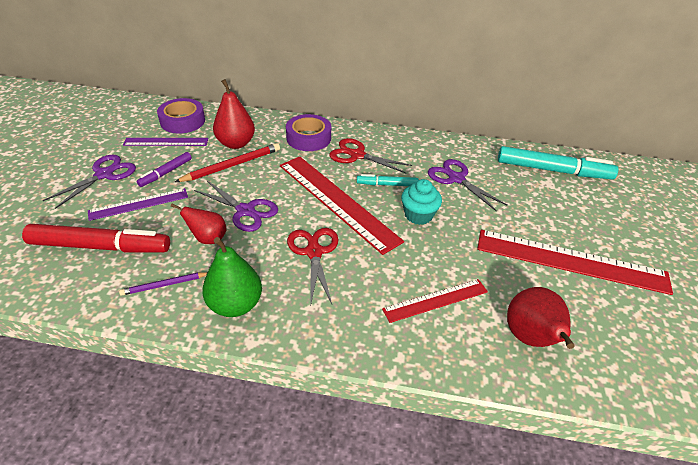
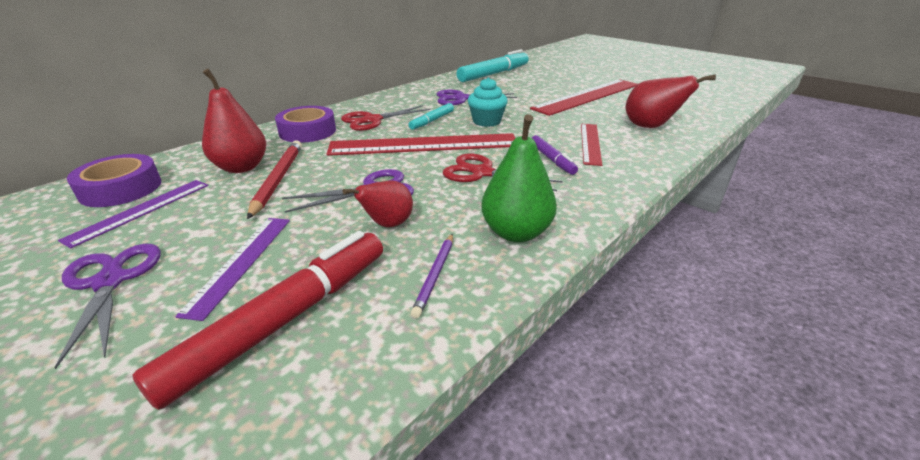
camera: 55 degrees left, 10 degrees down
purple marker [136,152,192,187] -> purple marker moved to [532,135,578,175]

